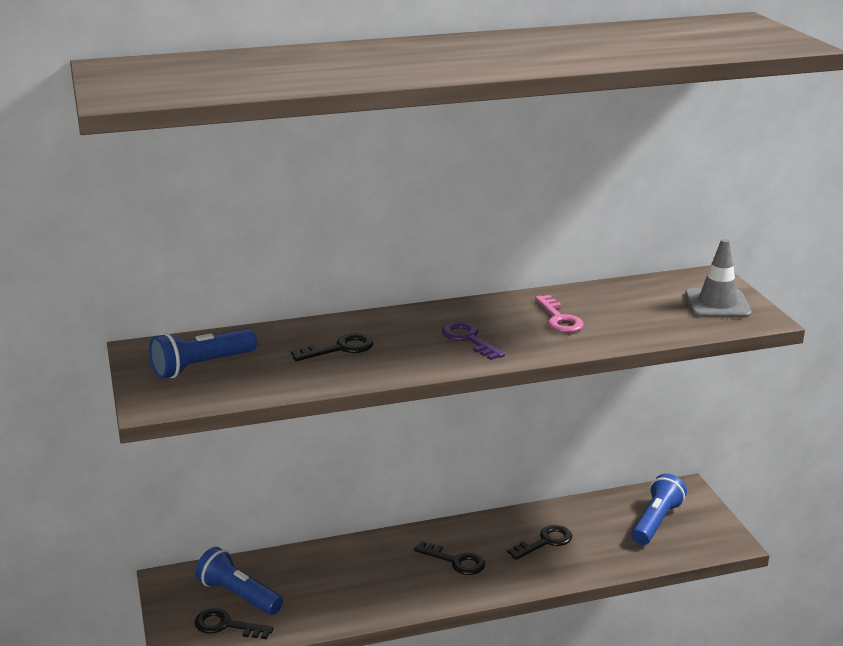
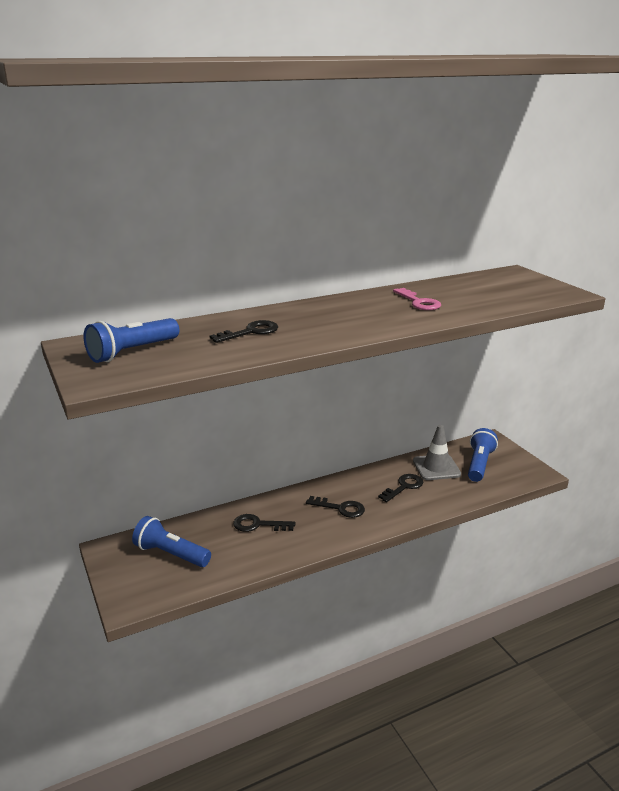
camera: 10 degrees left, 0 degrees up
black key [194,608,274,639] -> black key moved to [233,514,296,532]
purple key [442,322,505,360] -> none
grey traffic cone [685,239,752,318] -> grey traffic cone moved to [413,425,461,480]

